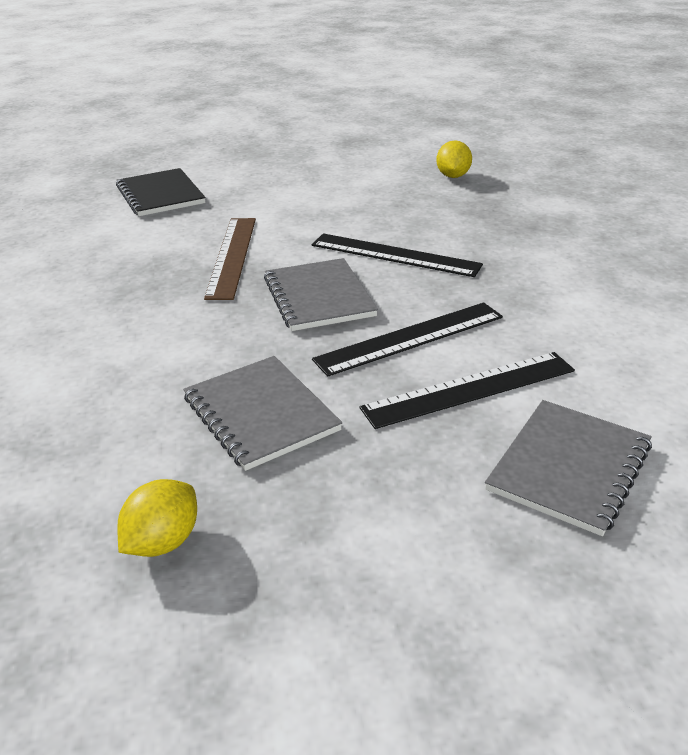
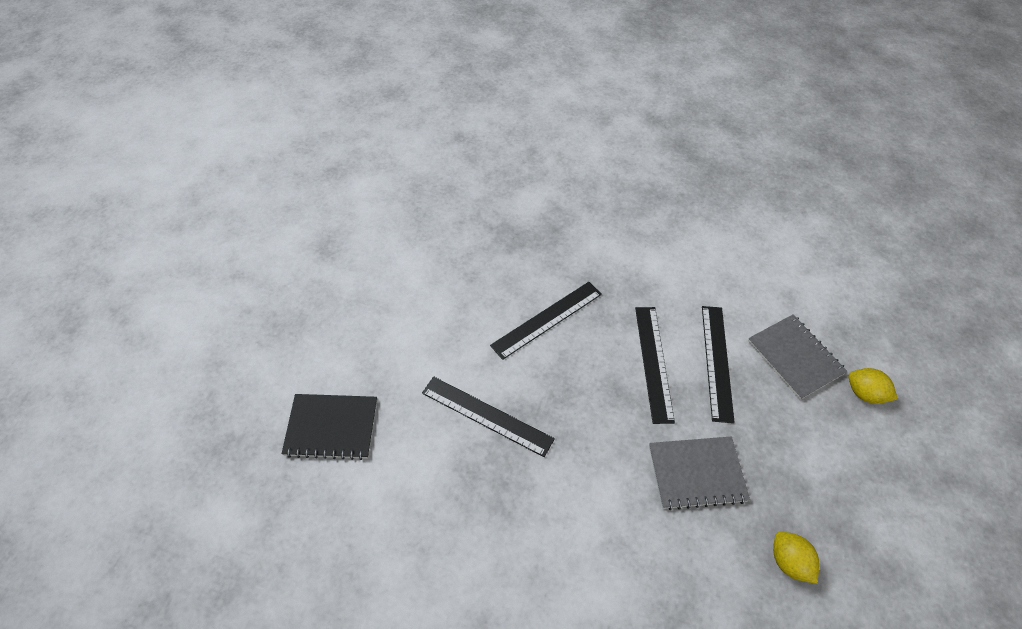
camera: 65 degrees left, 20 degrees up
brown ruler [204,218,256,300] -> black ruler [422,376,555,457]
grey notebook [264,258,378,331] -> none
yellow lemon [436,140,472,178] -> yellow lemon moved to [848,368,898,404]

